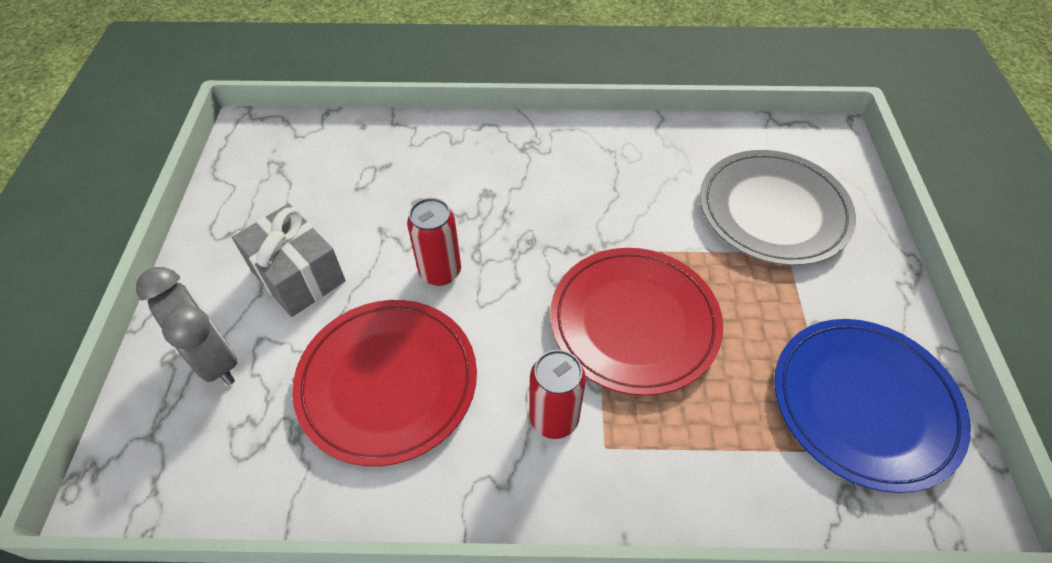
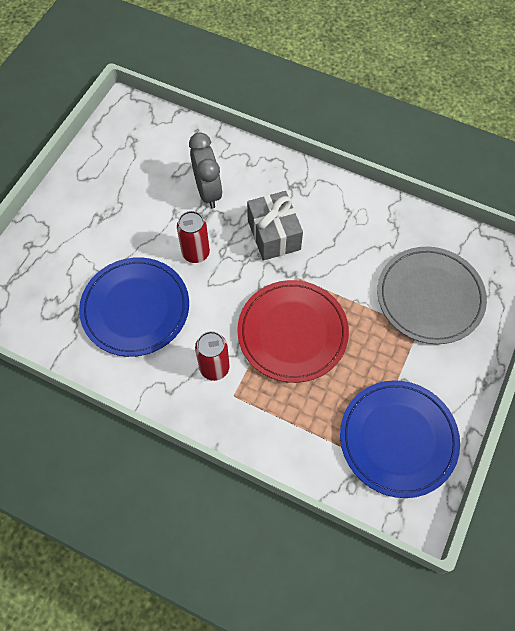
camera: 25 degrees right, 10 degrees up
grey clock [136,267,237,385] -> grey clock moved to [189,132,222,208]
grey gift [232,203,346,317] -> grey gift moved to [247,191,303,261]
red plate [292,300,477,466] -> blue plate [79,257,189,357]

